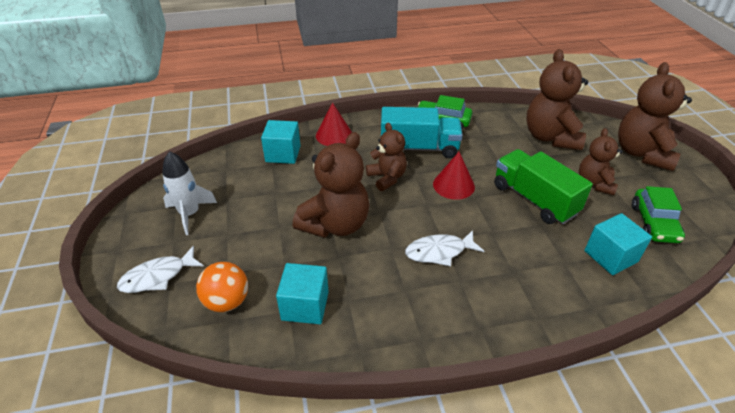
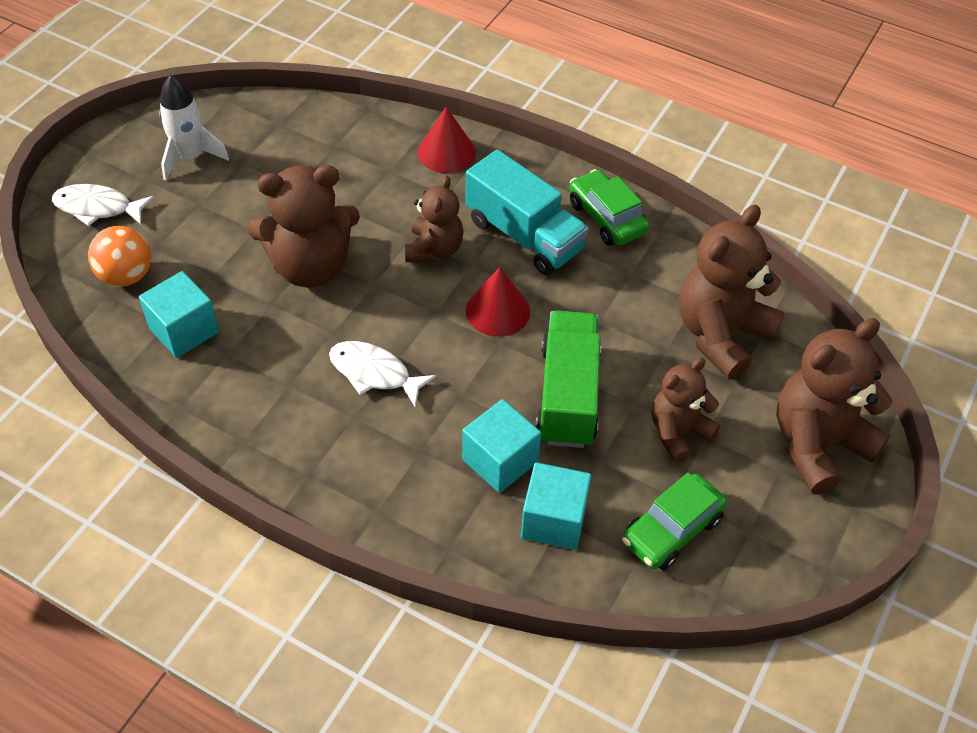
camera: 40 degrees right, 10 degrees up
turquoise cube [261,120,301,164] -> turquoise cube moved to [462,399,541,493]

